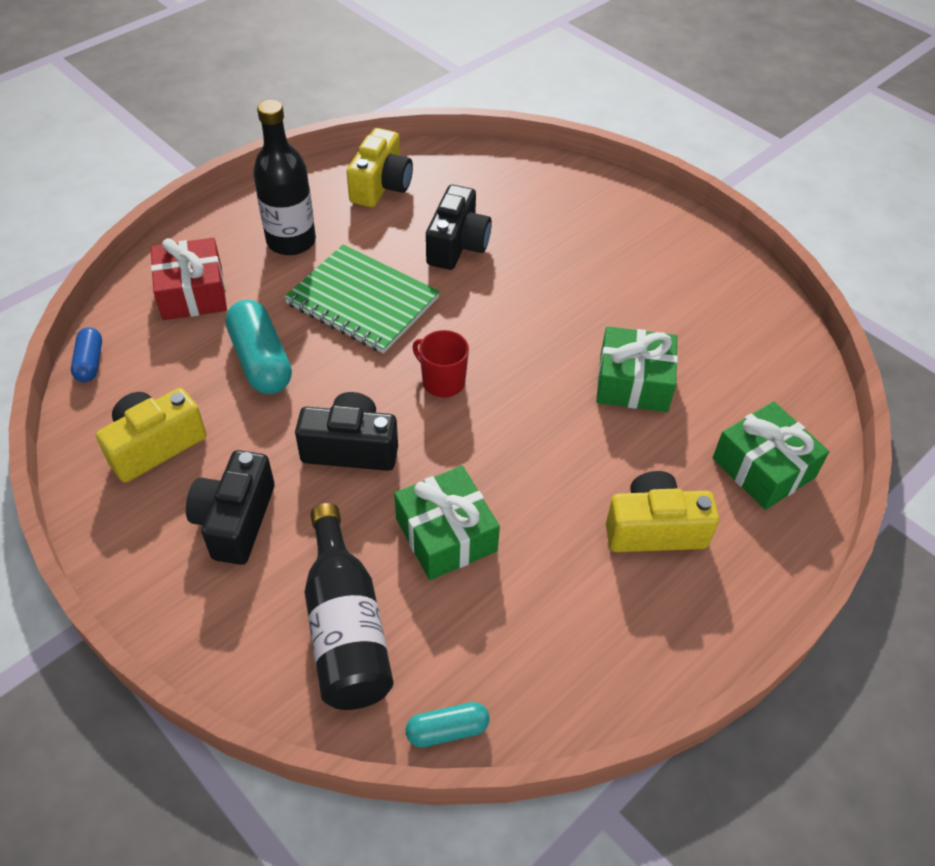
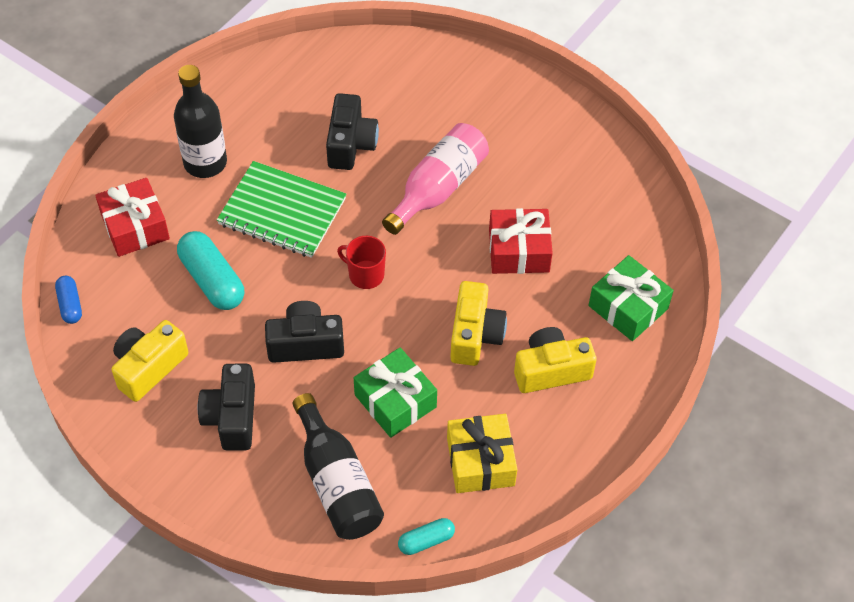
camera: 10 degrees left, 5 degrees up
yellow camera [347,128,413,207] -> yellow camera moved to [450,281,507,366]
green gift [596,326,678,412] -> red gift [489,208,553,274]
none -> pink bottle [382,123,489,235]
none -> yellow gift [447,414,517,493]

